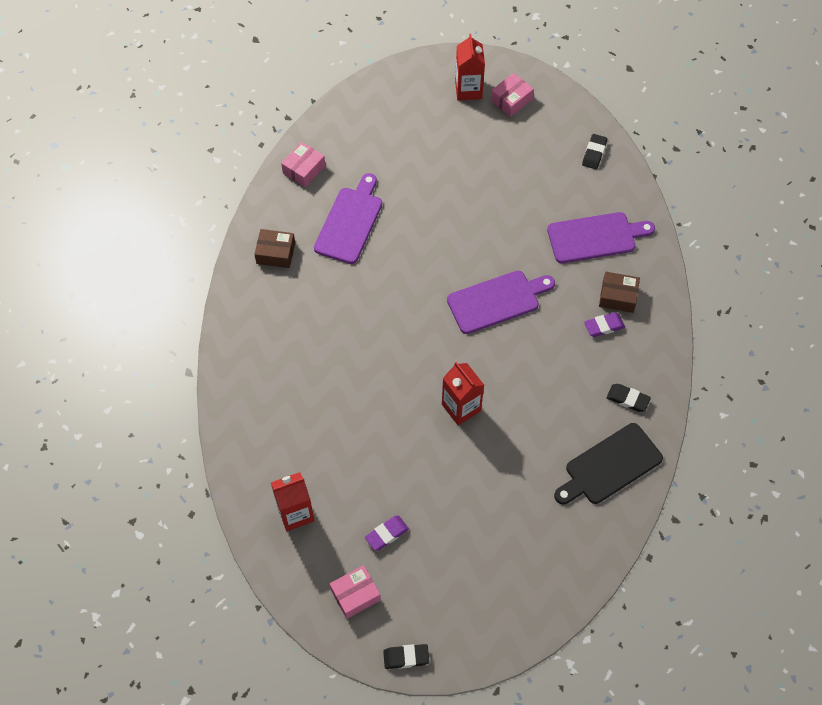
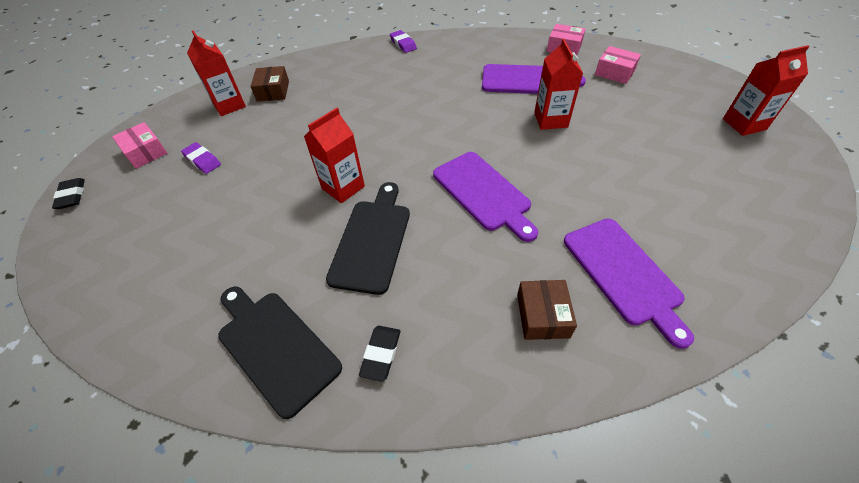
camera: 80 degrees right, 10 degrees down
brown box [254,229,295,268] -> brown box moved to [251,66,289,102]
pink box [491,73,534,117] -> pink box moved to [595,46,641,84]
black eraser [582,134,607,169] -> none
purple eraser [584,312,625,337] -> purple eraser moved to [390,30,417,53]
none -> black cutting board [326,182,410,295]
none -> red carton [534,39,583,130]

